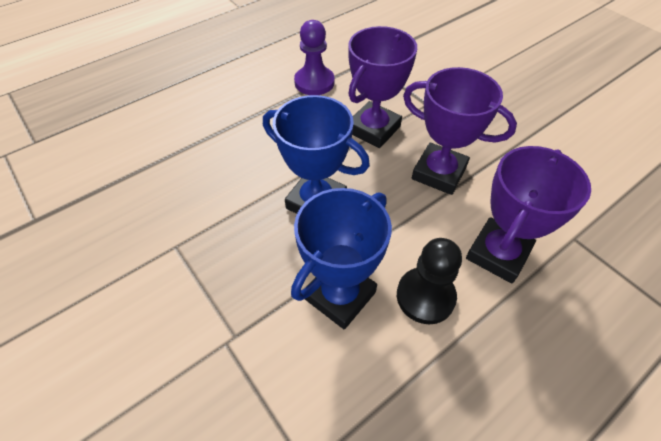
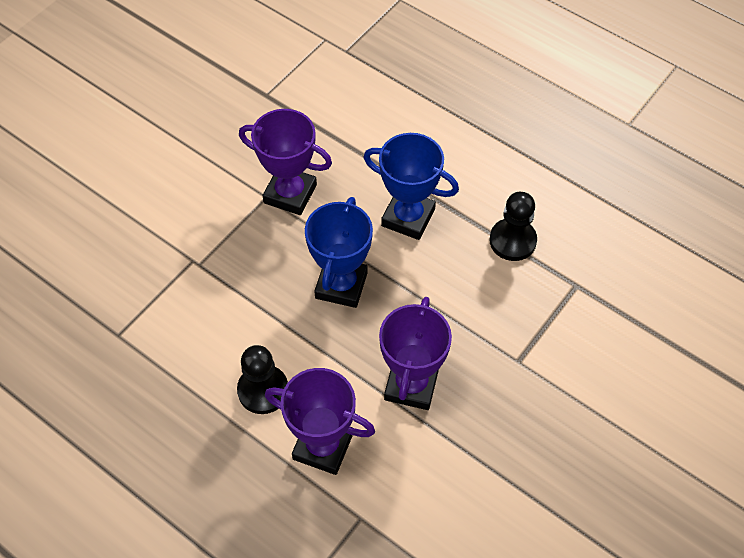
camera: 75 degrees right, 5 degrees up
blue trophy [291,188,392,329] -> blue trophy moved to [364,133,459,240]
purple pawn [294,20,335,95] -> black pawn [490,192,537,261]
purple trophy [348,26,417,148] -> purple trophy moved to [239,109,332,215]

